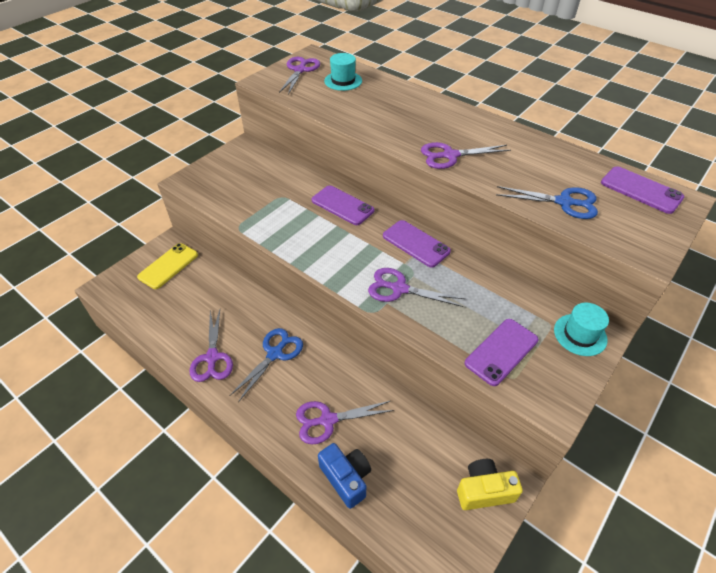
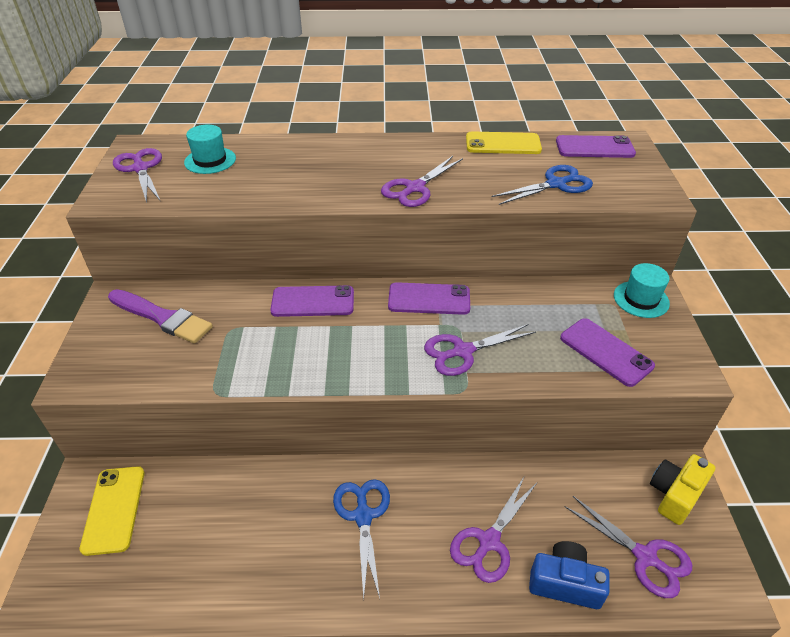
camera: 40 degrees left, 5 degrees down
purple scissors [190,310,233,382] -> purple scissors moved to [565,496,692,598]
purple phone [465,319,538,386] -> purple phone turned 45 degrees counterclockwise [560,318,655,387]
none -> purple brush [108,289,213,344]
none -> yellow phone [466,131,542,154]

